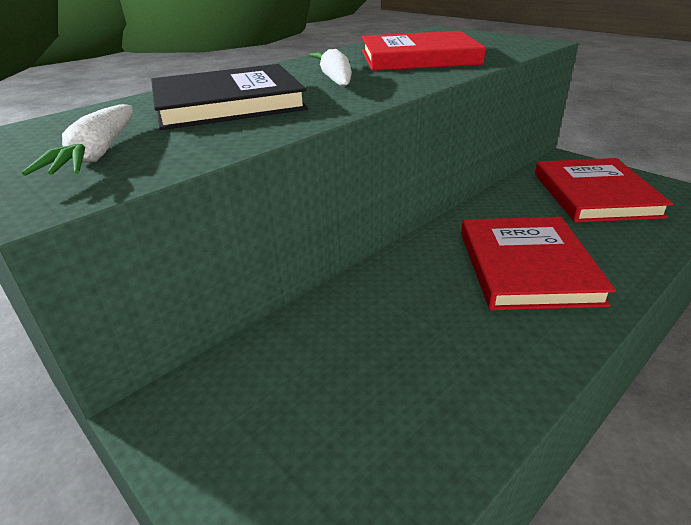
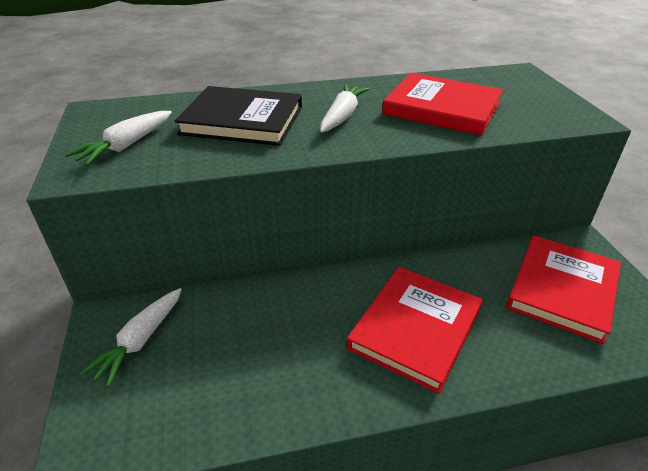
camera: 30 degrees right, 5 degrees up
none -> white carrot [80,288,182,387]

